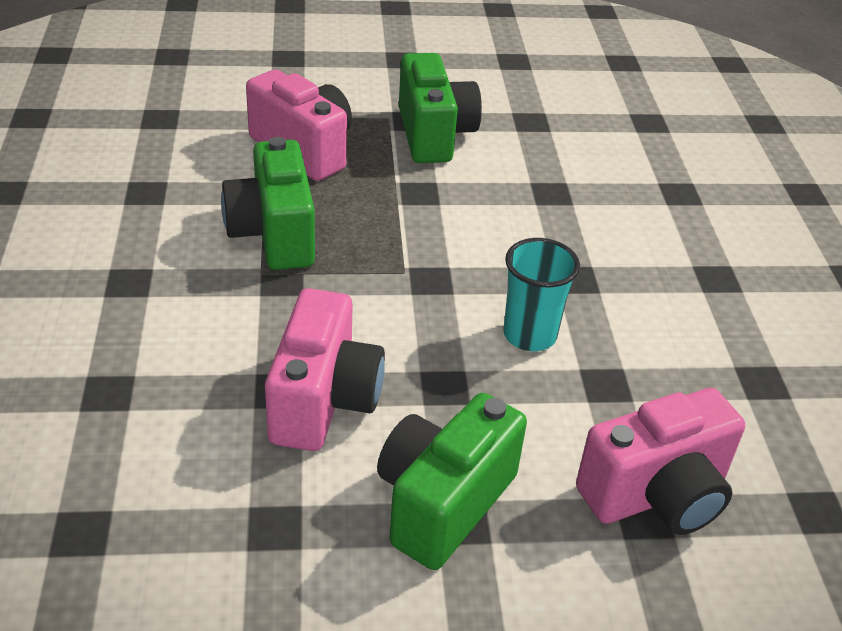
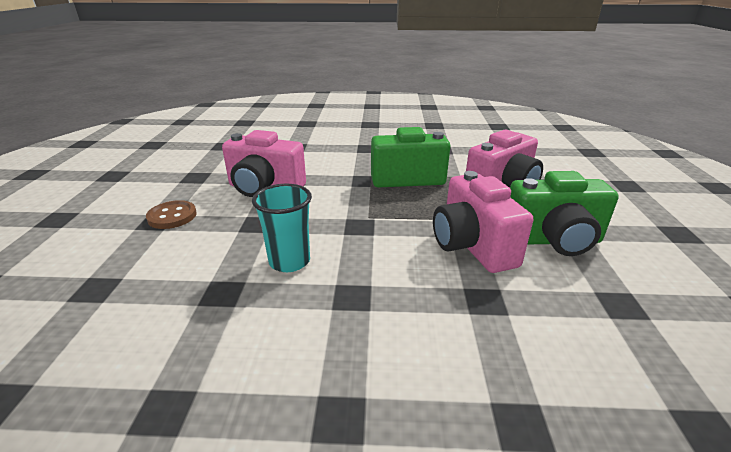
camera: 100 degrees right, 10 degrees down
green camera [377,393,527,570] -> brown button [146,200,196,229]
pink camera [576,388,745,535] -> pink camera moved to [433,171,533,273]

